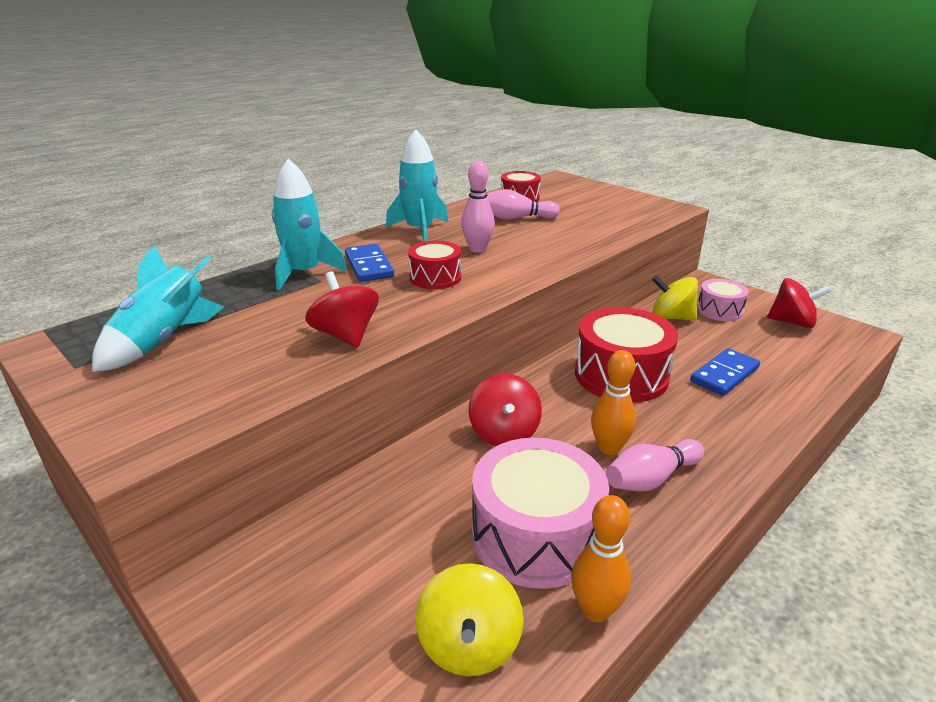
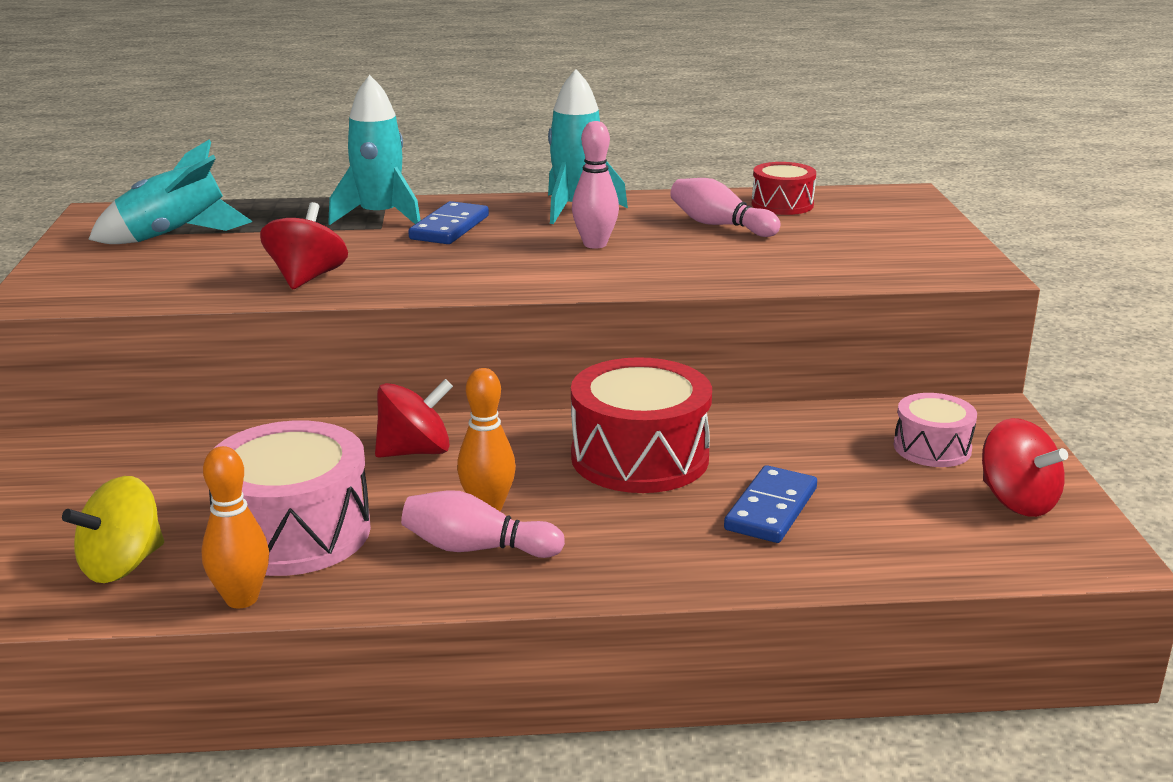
camera: 40 degrees right, 5 degrees down
red drum [408,241,461,289] -> none
red spinning top [469,373,542,446] -> red spinning top turned 150 degrees counterclockwise [375,379,453,458]
yellow spinning top [652,275,698,321] -> none
blue domino [690,348,760,396] -> blue domino turned 60 degrees counterclockwise [724,465,817,543]

